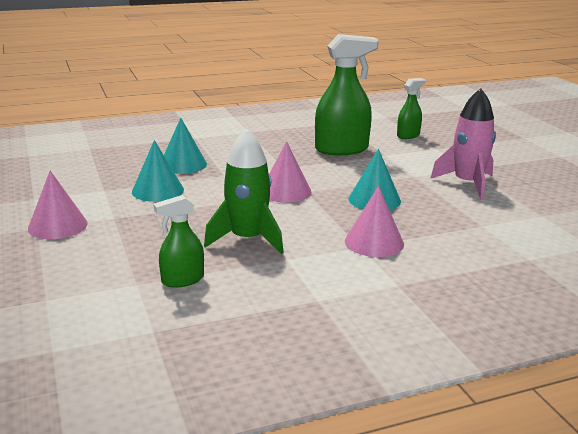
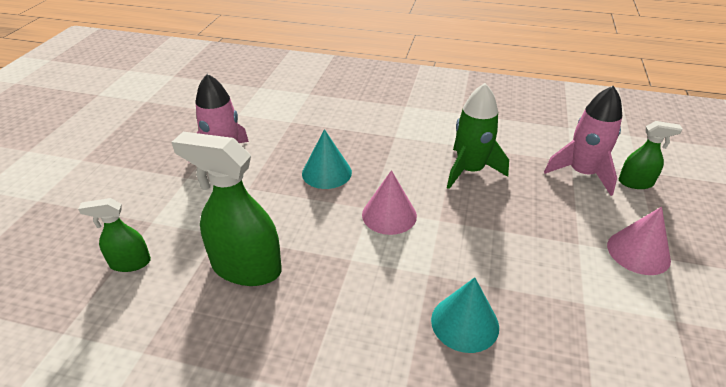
camera: 145 degrees left, 15 degrees up
turquoise cone [132,140,184,202] -> none
green spray bottle [153,195,204,288] -> green spray bottle moved to [619,121,683,189]
pink cone [345,186,404,257] -> none
none -> pink rocket [544,86,622,196]

